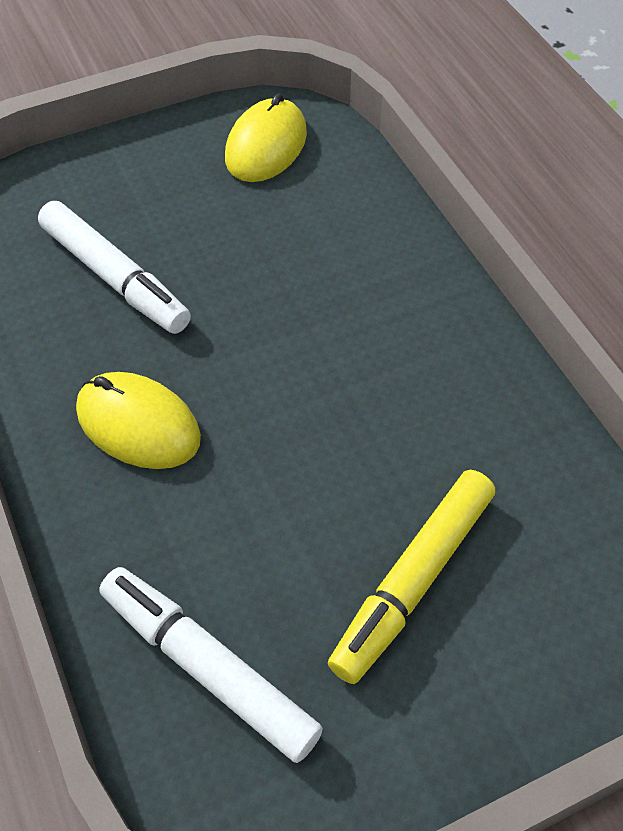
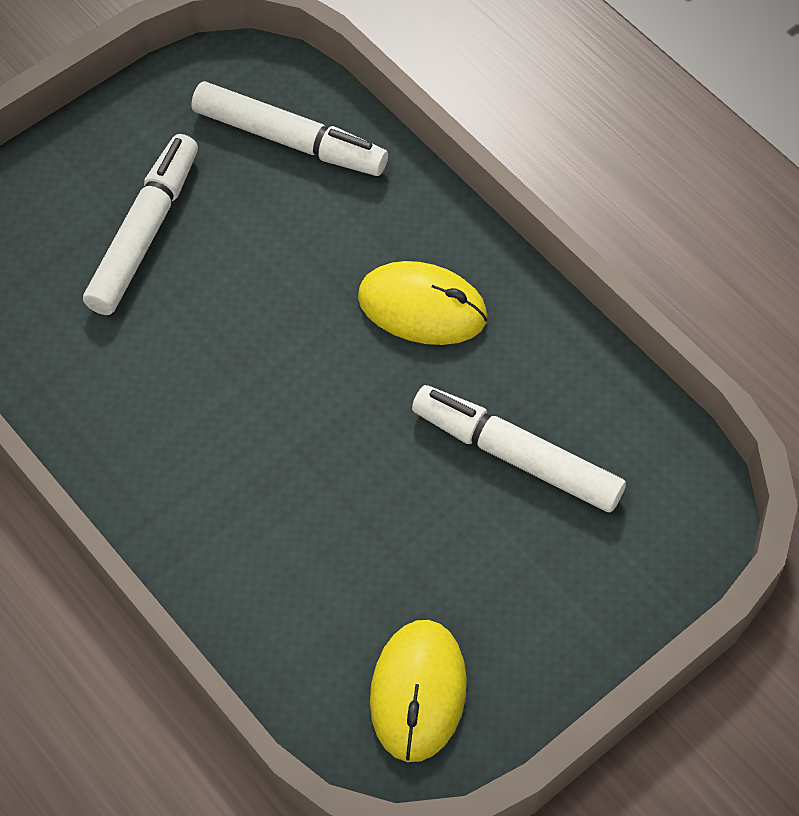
camera: 165 degrees right, 5 degrees up
yellow marker [328,470,495,684] -> white marker [83,134,198,315]

